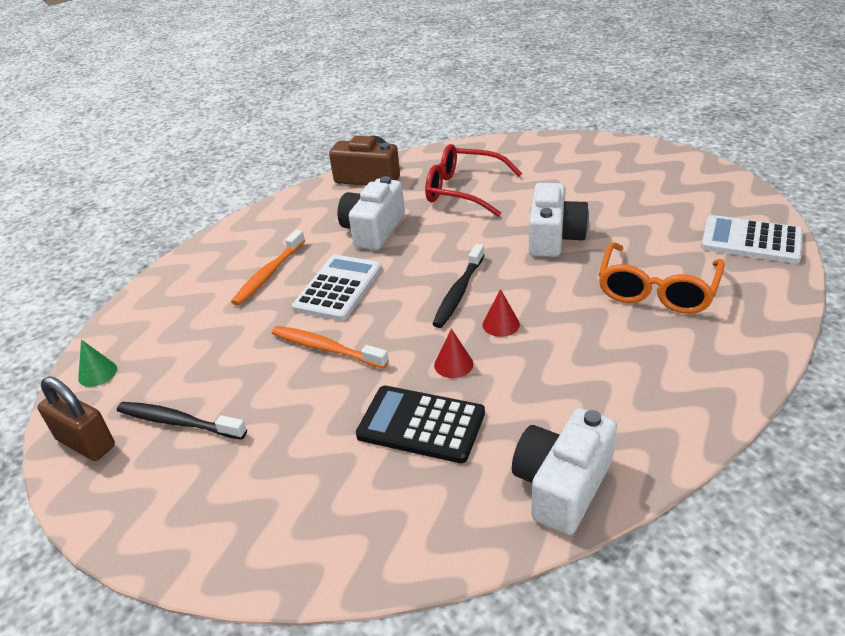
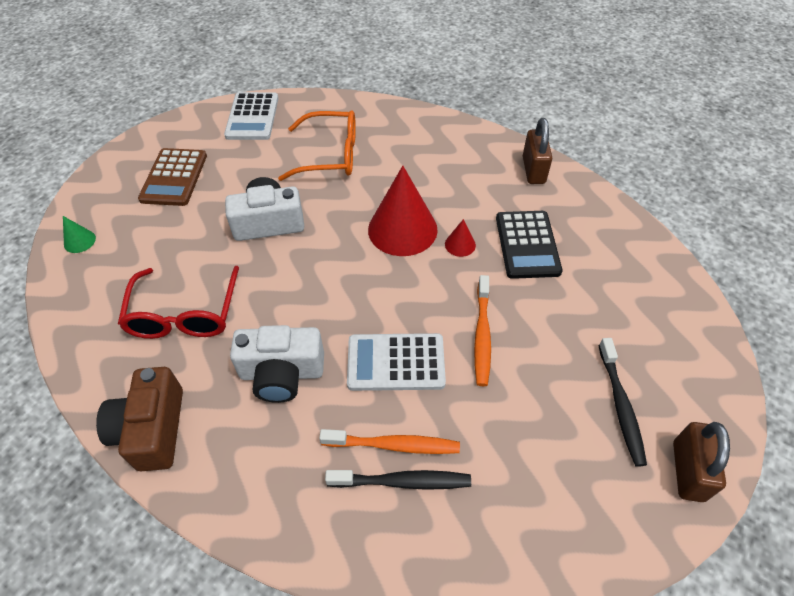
camera: 115 degrees left, 15 degrees up
green cone [78,340,117,387] -> green cone moved to [63,216,96,253]
black toothbrush [432,244,485,328] -> black toothbrush moved to [325,470,471,490]
red cone [482,289,520,337] -> red cone [368,166,438,256], size x2.30
white camera [512,408,617,535] -> brown padlock [523,118,552,184]
none -> brown calculator [138,148,207,206]

